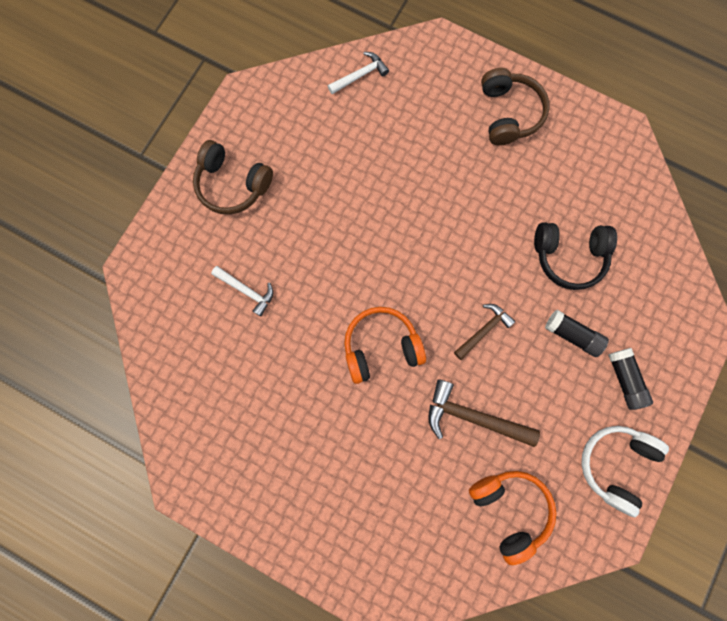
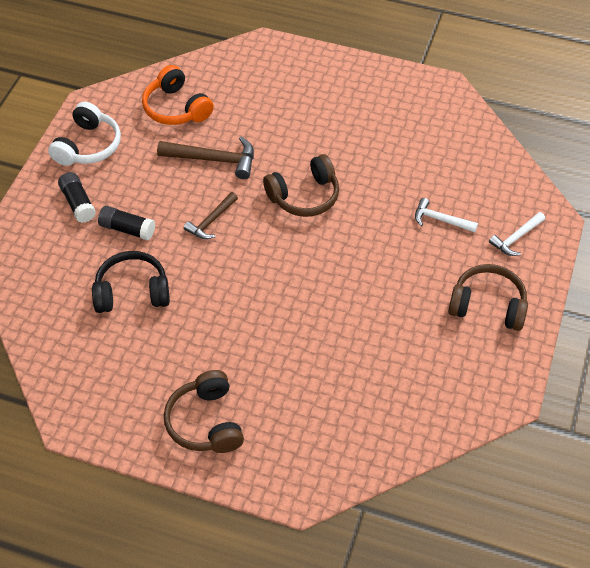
camera: 170 degrees right, 25 degrees down
white hammer [328,52,389,94] -> white hammer moved to [489,212,545,256]
orange headphones [344,307,426,384] -> brown headphones [263,154,339,217]

